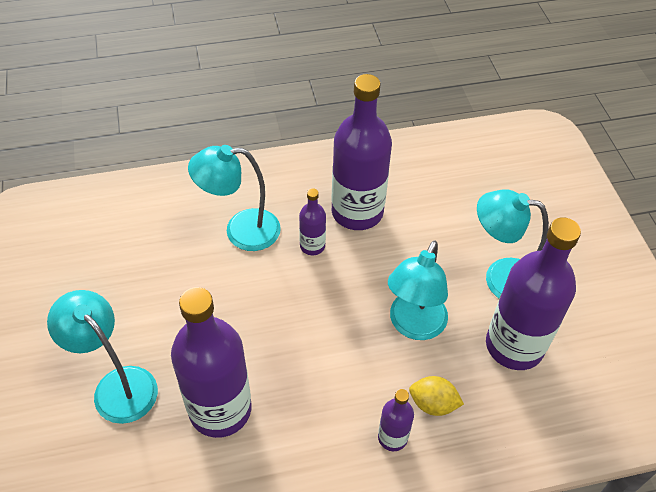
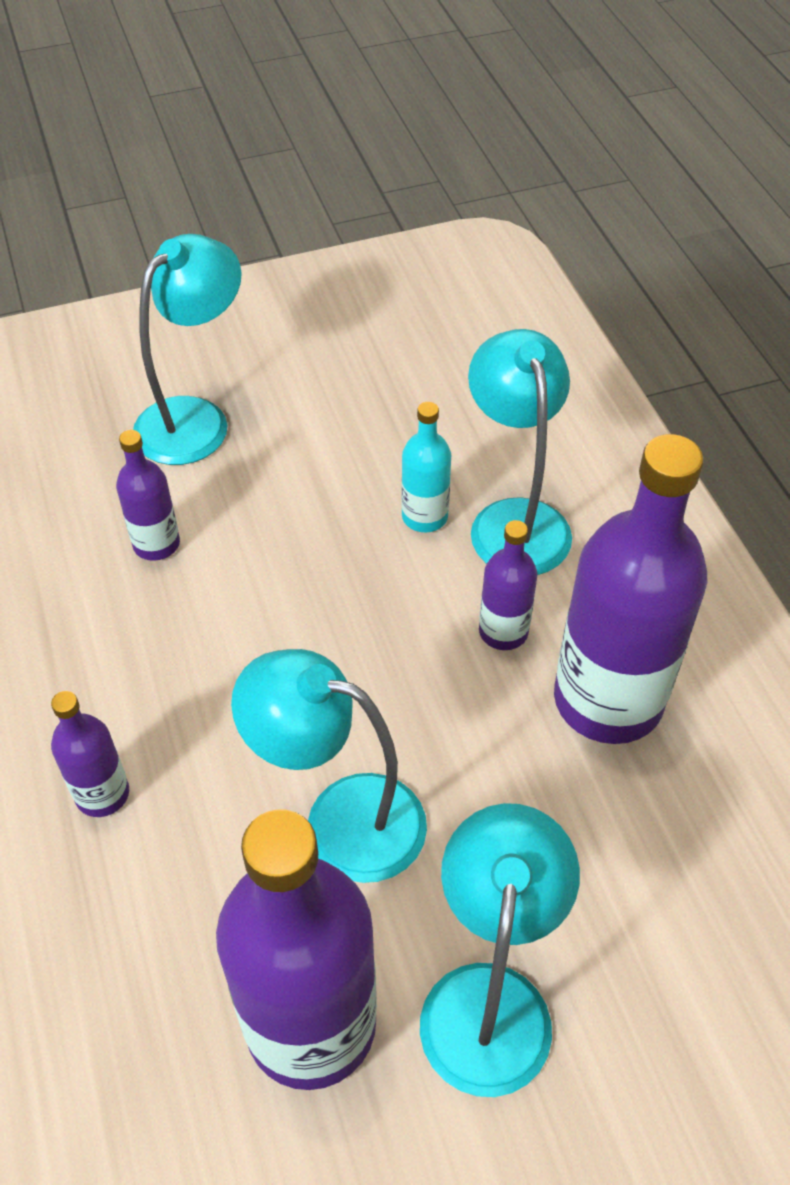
camera: 85 degrees right, 0 degrees up
purple bottle [171,287,251,438] -> purple bottle [116,430,180,561], size x0.47
yellow lemon [409,376,464,416] -> none
none -> turquoise bottle [401,402,451,532]

